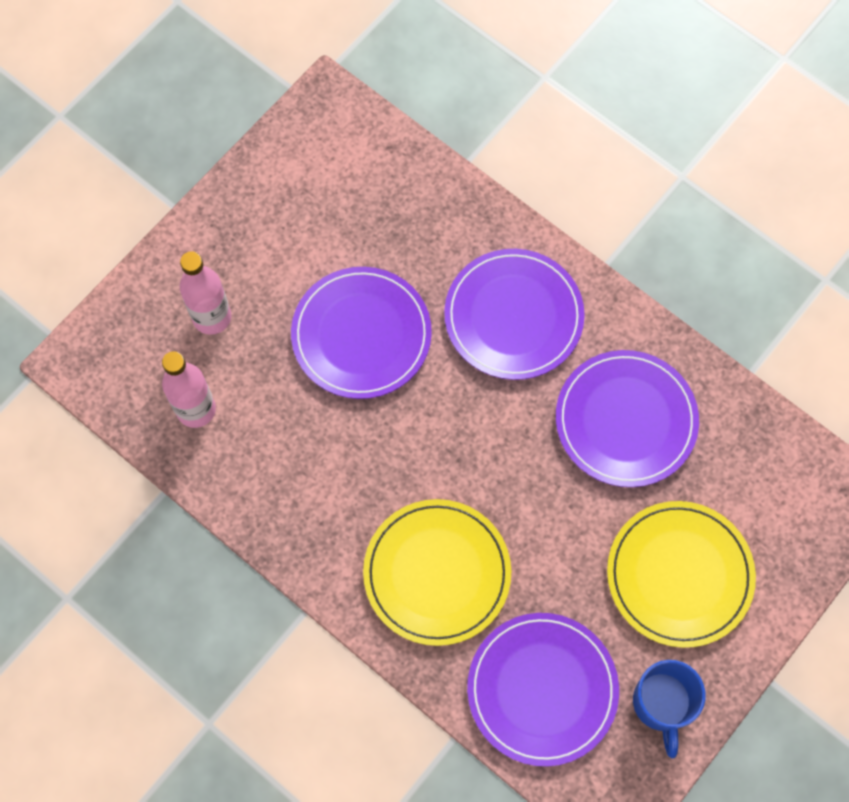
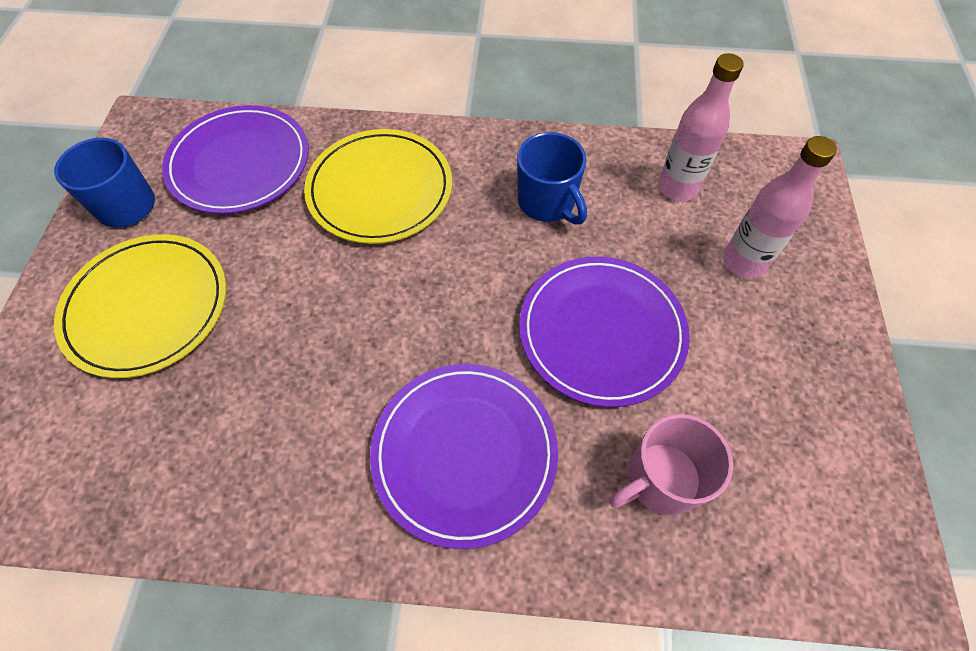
camera: 145 degrees right, 10 degrees down
purple plate [556,350,699,487] -> none
none -> blue mug [517,132,587,225]
none -> pink mug [609,414,733,515]

